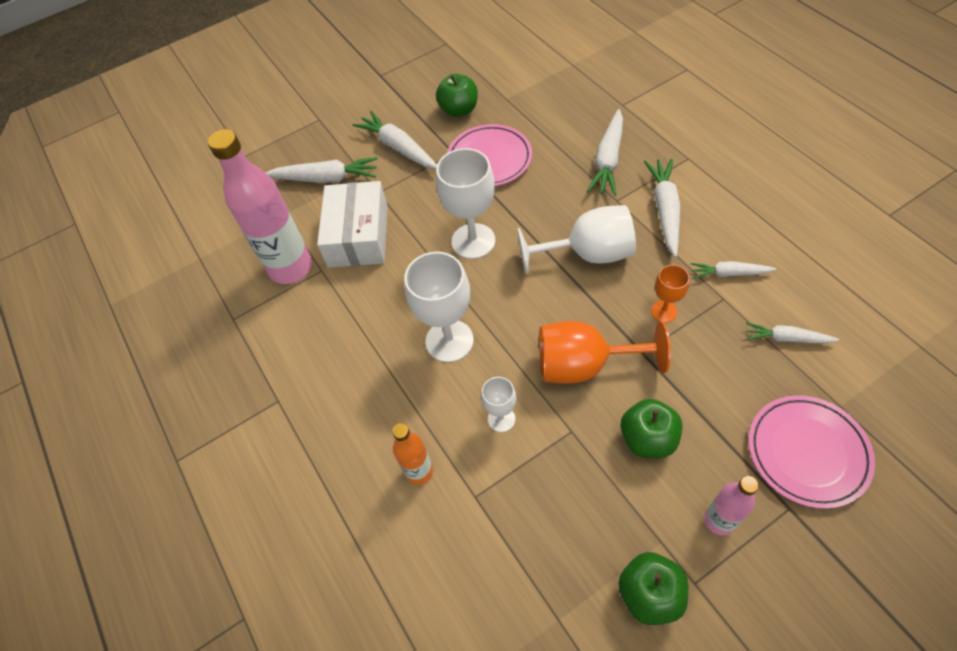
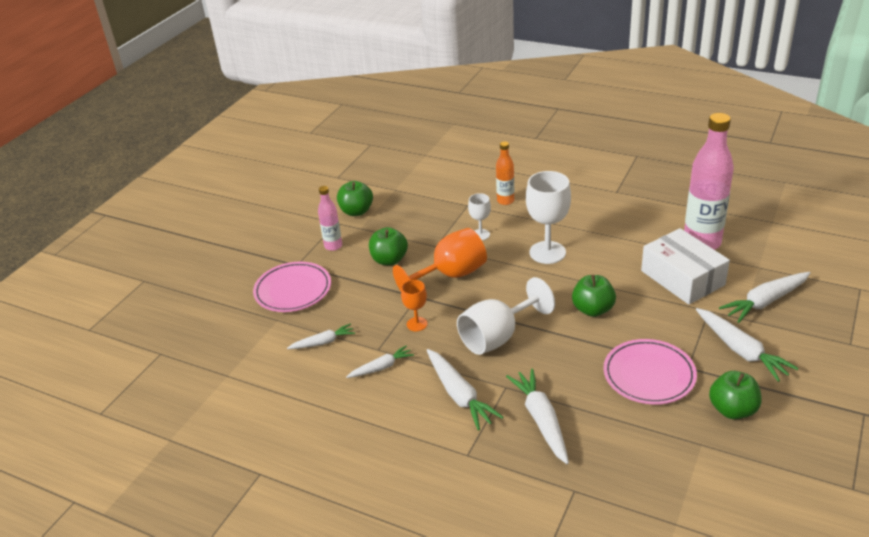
camera: 145 degrees right, 20 degrees down
white carrot [352,111,437,169] -> white carrot turned 45 degrees clockwise [696,308,798,382]
white goblet [436,148,496,259] -> green apple [572,275,616,317]

